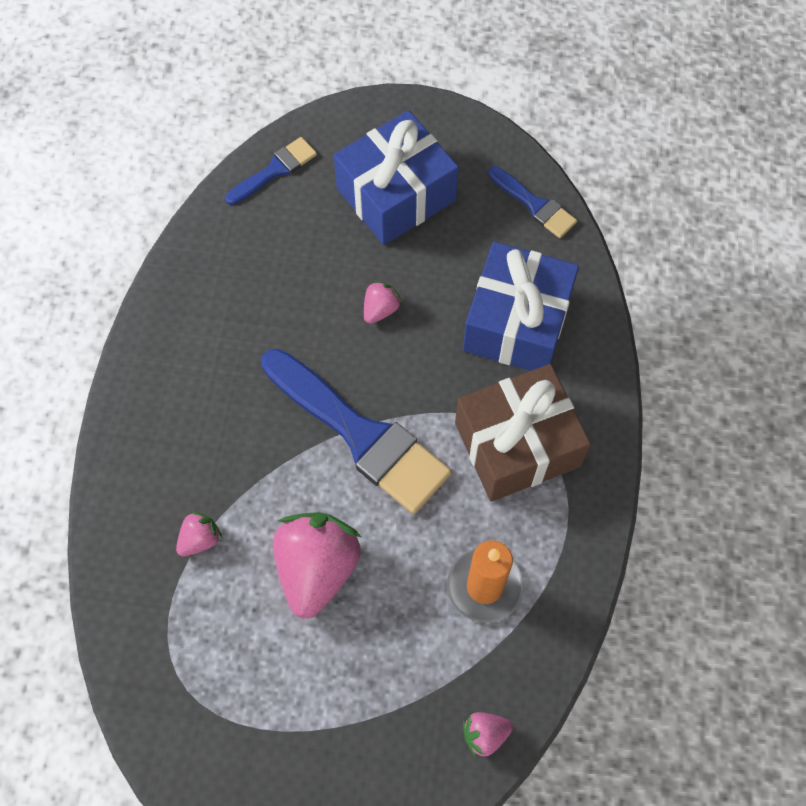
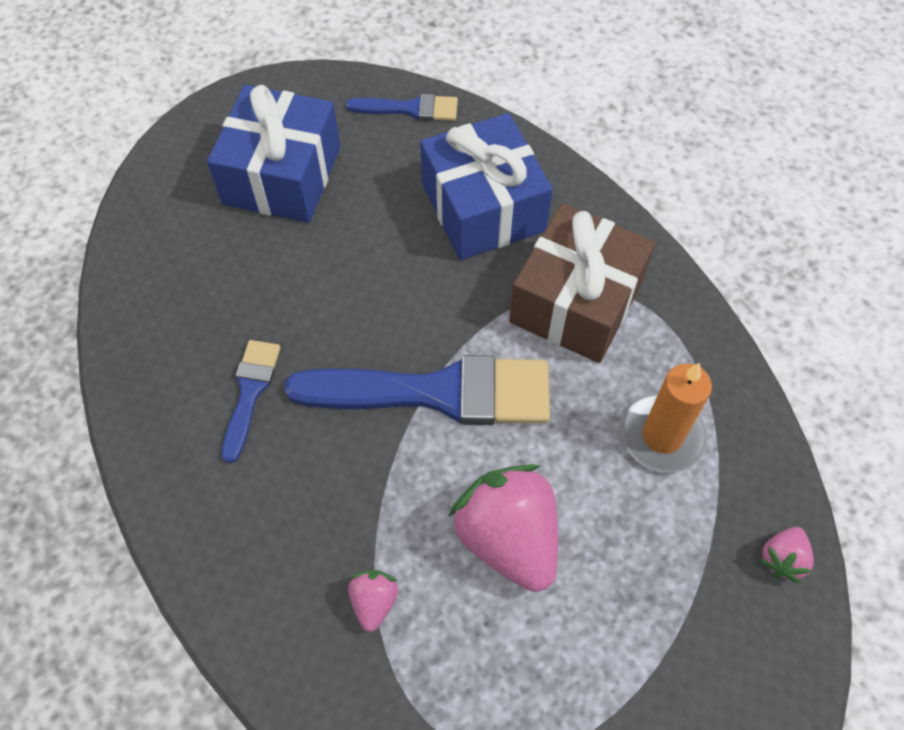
camera: 40 degrees left, 5 degrees down
blue brush [225,137,317,205] -> blue brush moved to [221,340,281,463]
pink strawberry [364,280,402,324] -> none

